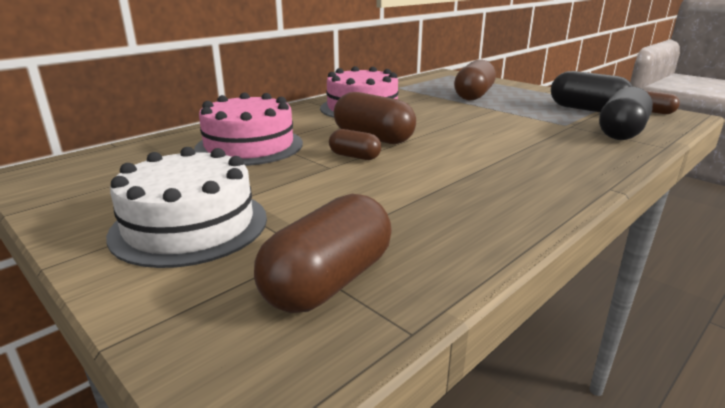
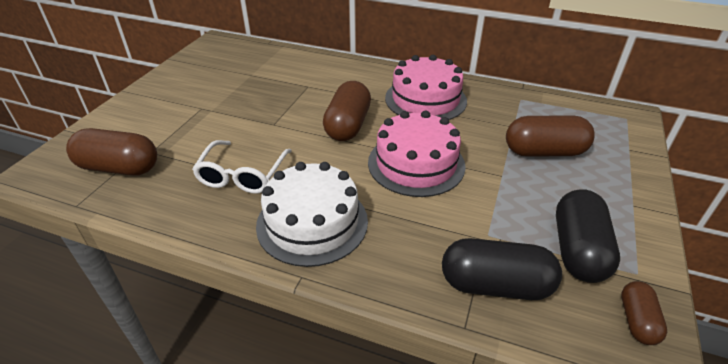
camera: 65 degrees right, 15 degrees up
white cake [106,147,267,268] -> white cake moved to [256,162,368,267]
pink cake [194,92,303,166] -> pink cake moved to [368,110,466,197]
brown capsule [329,129,381,160] -> none
none -> white glasses [192,140,292,194]

